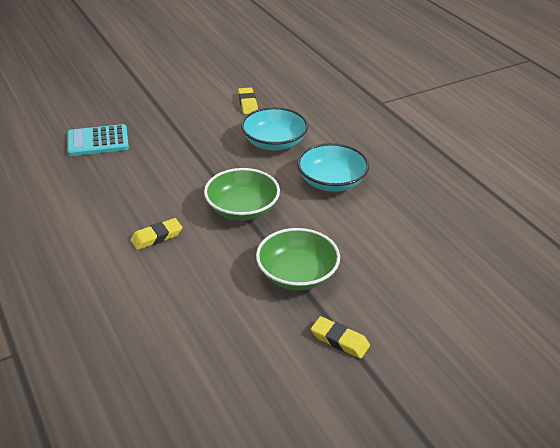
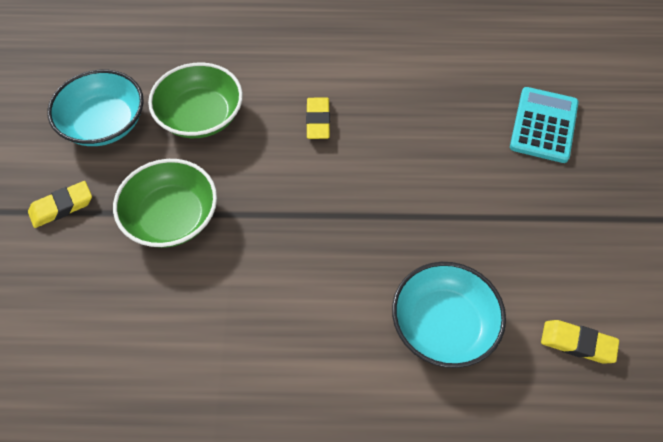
camera: 120 degrees right, 20 degrees up
green bowl [204,168,280,220] -> green bowl moved to [148,62,243,138]
turquoise bowl [297,143,369,192] -> turquoise bowl moved to [47,70,144,146]

